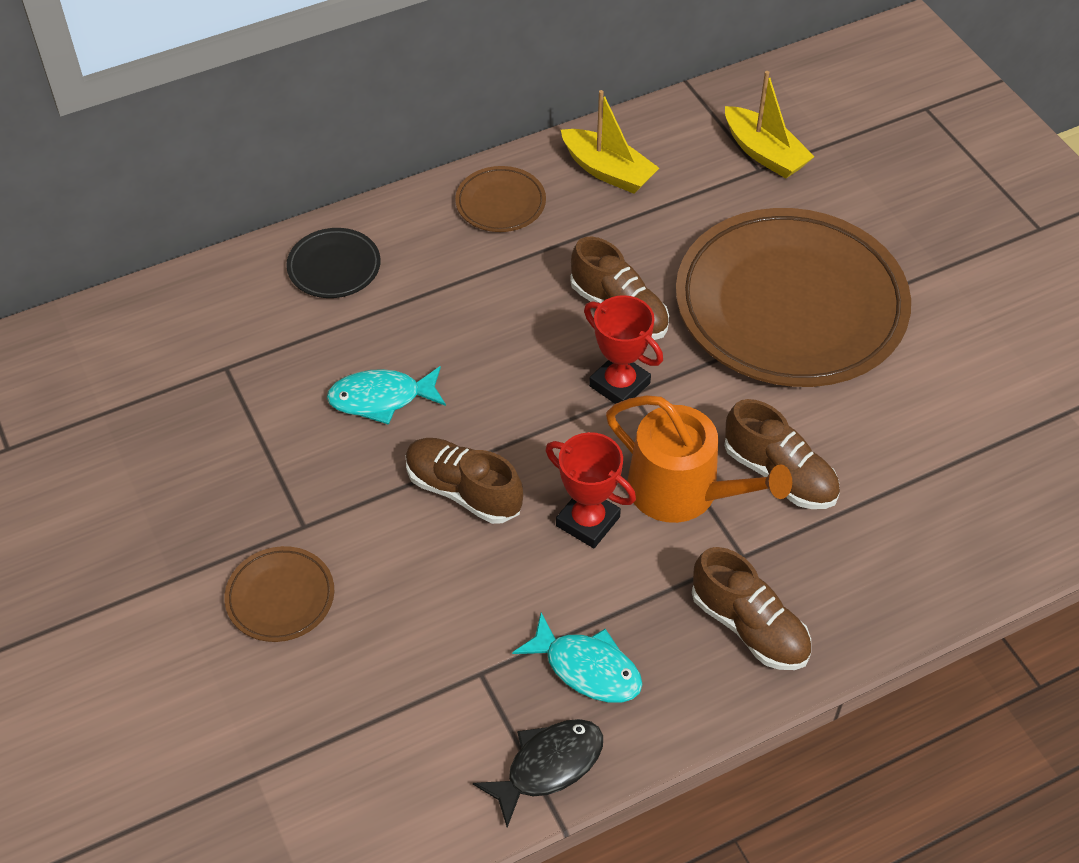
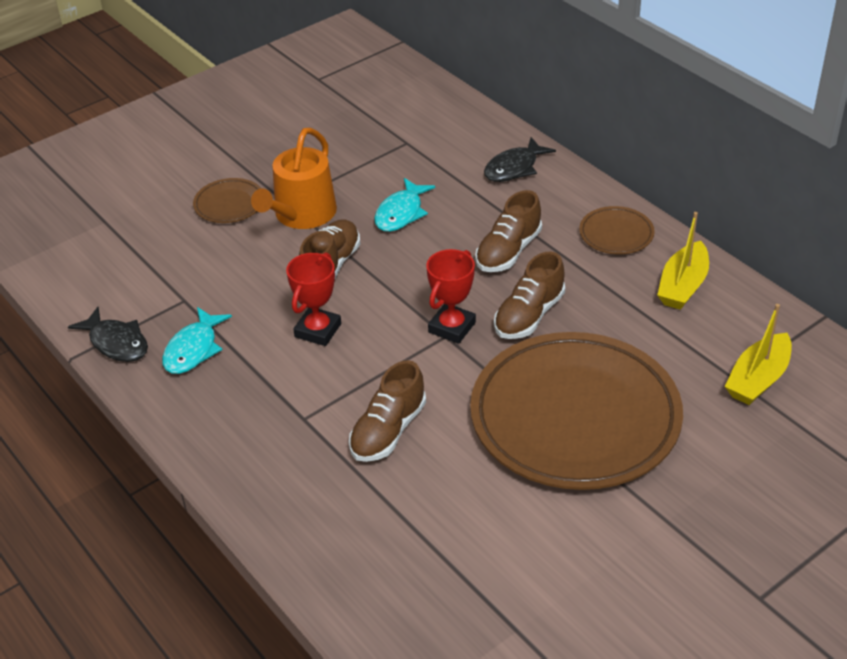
camera: 80 degrees right, 10 degrees down
black plate [286,228,381,298] -> black fish [484,137,556,182]
turquoise fish [327,366,446,425] -> turquoise fish turned 135 degrees counterclockwise [374,178,435,232]
orange watering can [606,395,792,523] -> orange watering can moved to [251,128,337,229]
brown shoe [692,547,811,670] -> brown shoe moved to [475,190,542,272]

